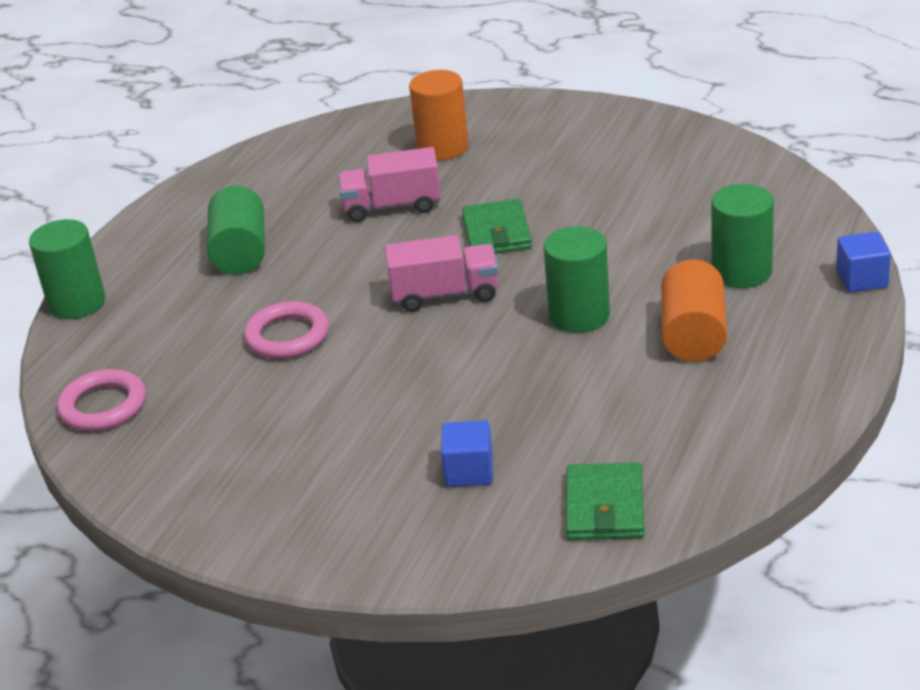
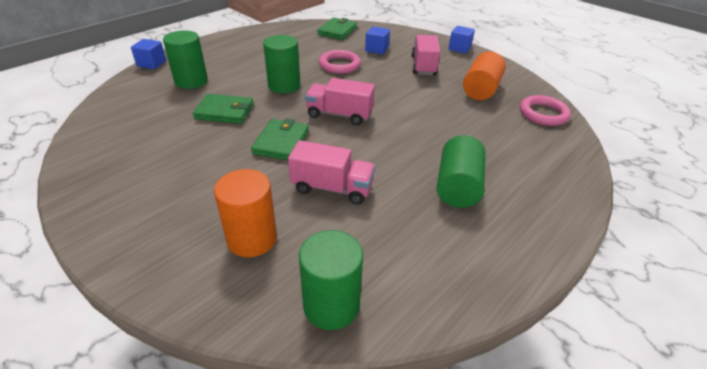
camera: 165 degrees left, 5 degrees up
green cylinder [29,219,106,319] -> green cylinder moved to [299,230,363,330]
pink ring [244,301,329,359] -> pink ring moved to [319,50,361,74]
orange cylinder [661,260,727,362] -> orange cylinder moved to [463,51,506,100]
none -> green wallet [193,94,254,124]
none -> pink truck [411,35,440,75]
none -> blue cube [448,26,475,53]

